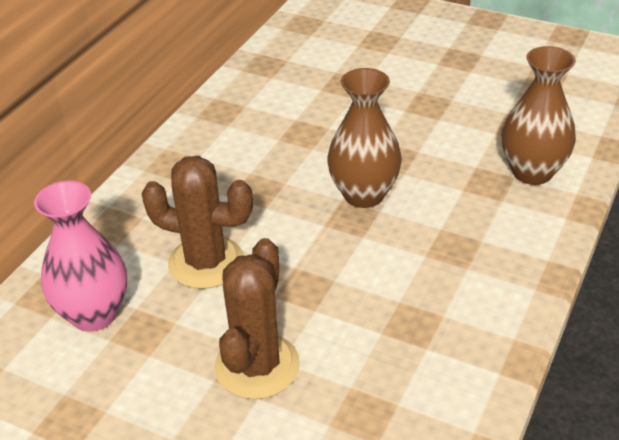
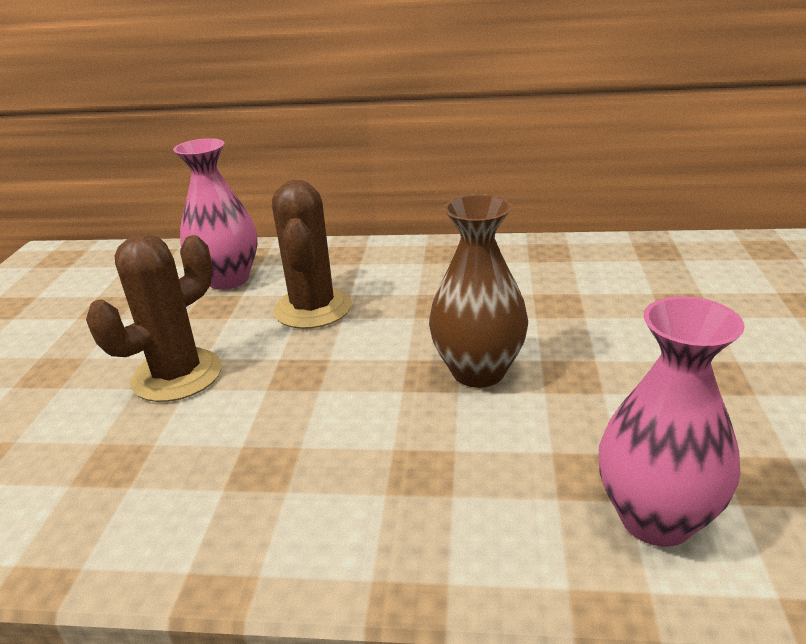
camera: 70 degrees right, 10 degrees down
brown cactus [215,238,300,399] -> brown cactus turned 45 degrees counterclockwise [86,234,222,402]
brown vase [502,46,576,185] -> pink vase [599,296,745,547]

